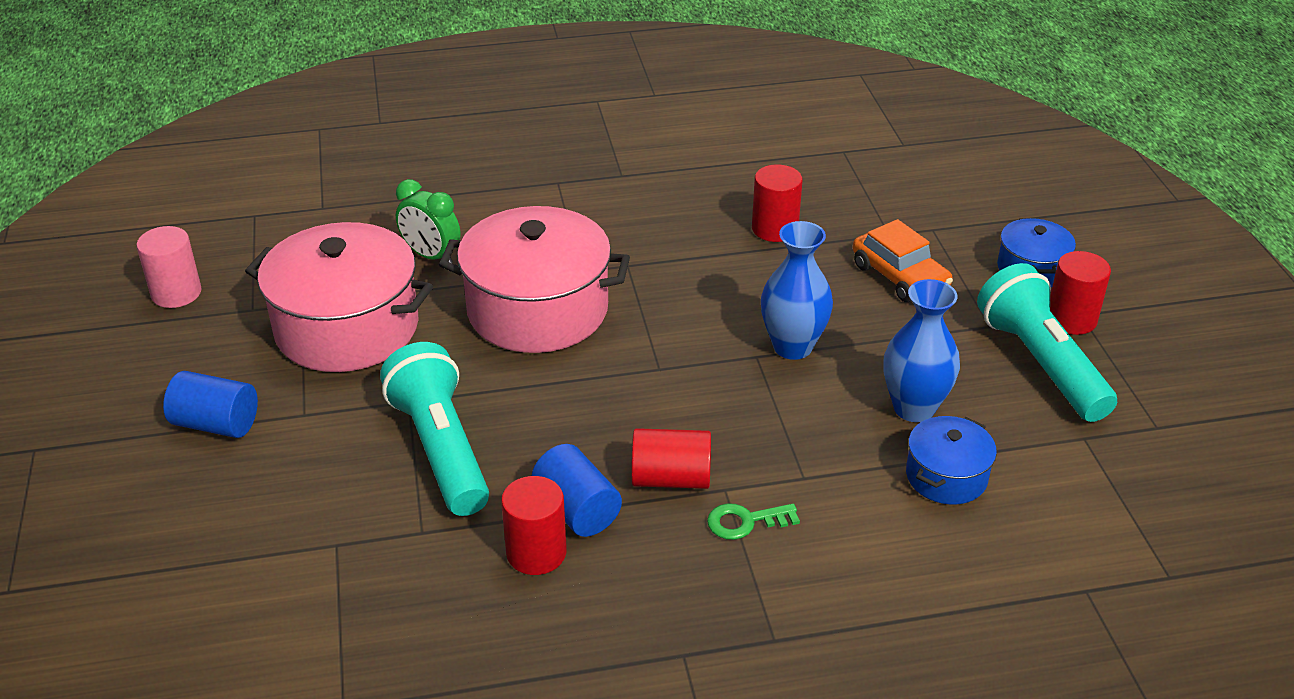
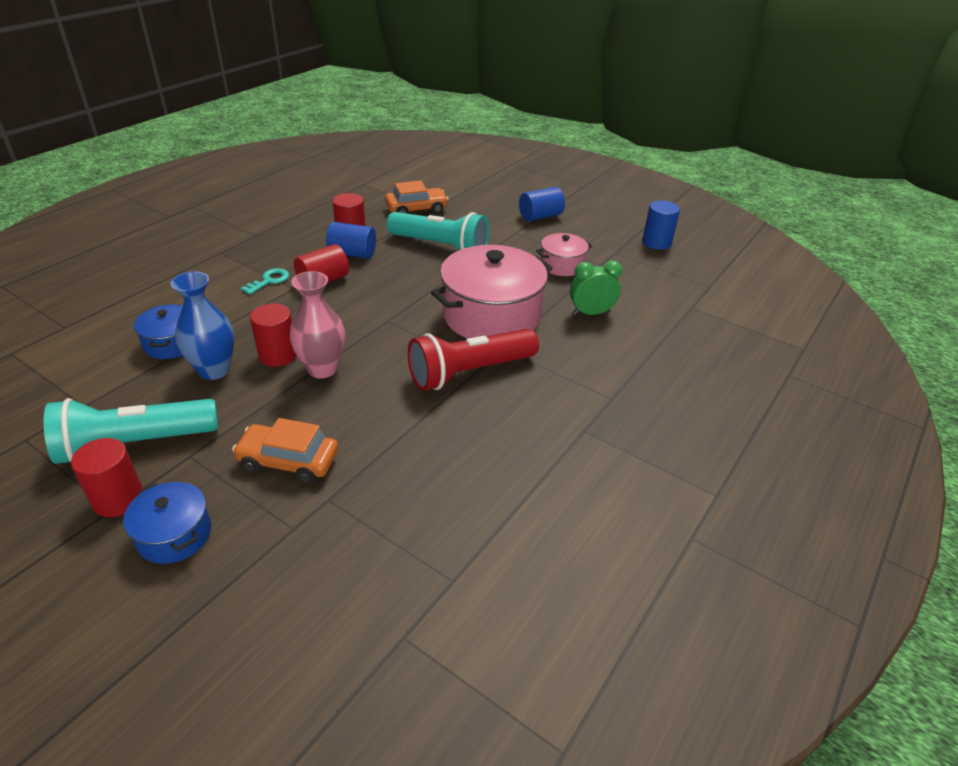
camera: 135 degrees right, 0 degrees up
pink cylinder [136,226,202,308] -> blue cylinder [642,200,680,250]
pink pot [245,222,433,372] -> pink pot [536,233,592,276], size x0.51
green key [707,503,800,540] -> turquoise key [241,268,289,295]
red cylinder [752,164,803,242] -> red cylinder moved to [250,303,297,367]
blue vase [761,221,833,360] -> pink vase [290,271,345,378]
turquoise flashlight [977,263,1117,422] -> turquoise flashlight turned 135 degrees clockwise [44,398,218,464]
none -> orange car [385,181,449,214]
none -> red flashlight [408,329,539,391]

